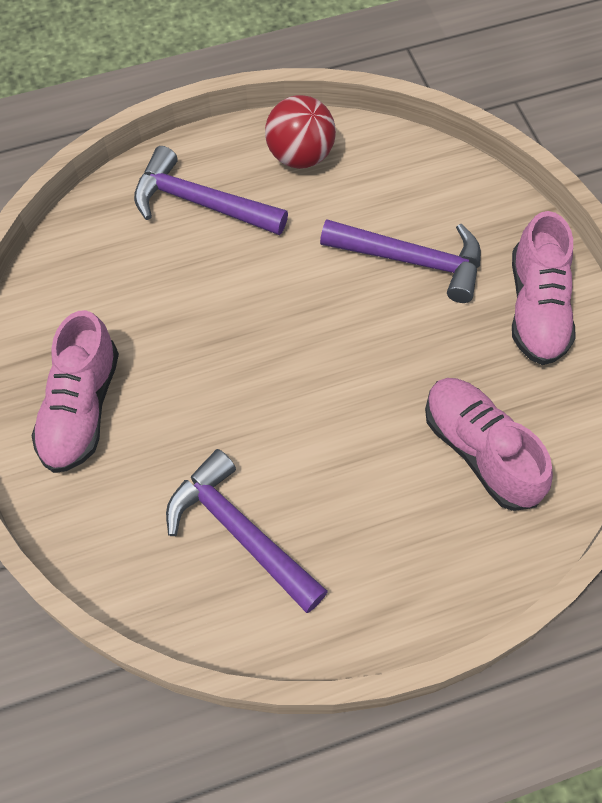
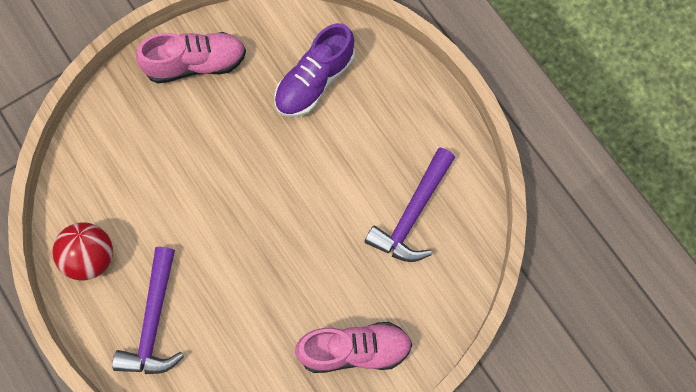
camera: 105 degrees left, 10 degrees up
purple hammer [320,219,481,303] -> none
pink shoe [425,378,553,511] -> purple shoe [274,23,355,117]

